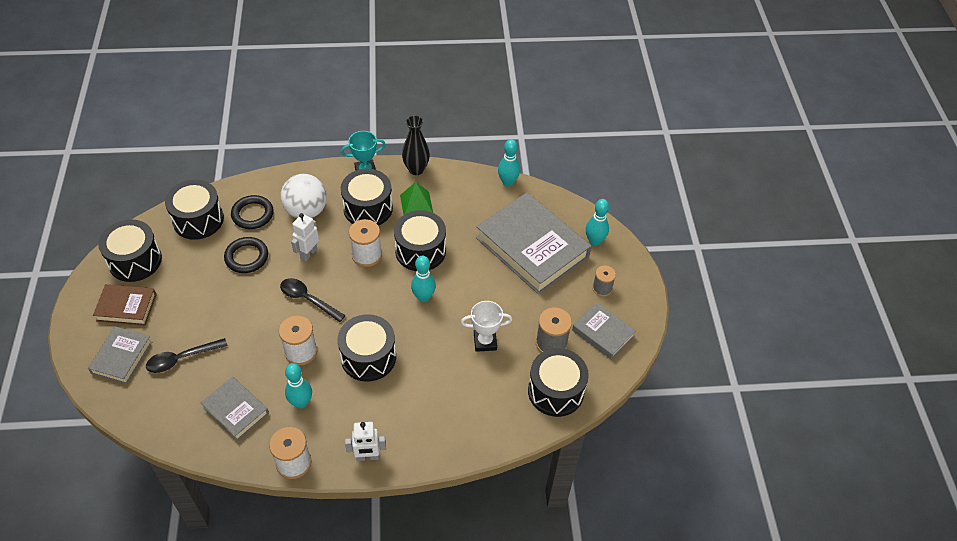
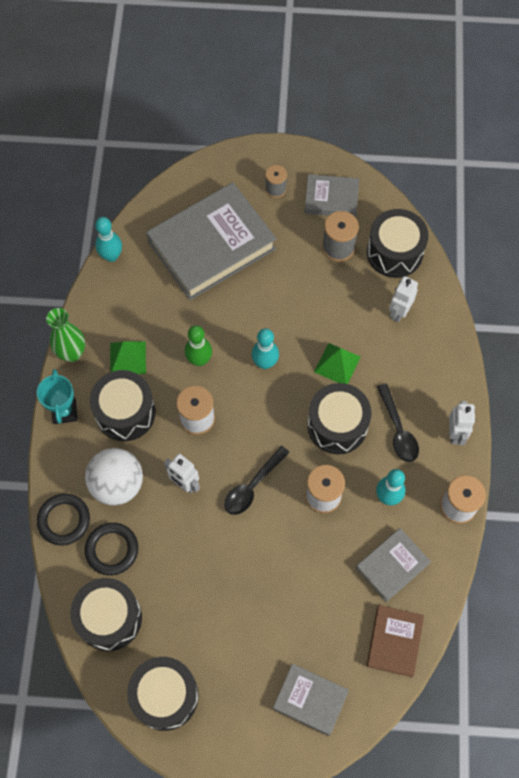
camera: 80 degrees left, 15 degrees up
brown book [93,284,157,325] -> brown book moved to [366,605,424,677]
black spoon [146,338,228,373] -> black spoon moved to [377,383,419,462]
black ring [224,237,268,273] -> black ring moved to [37,494,90,546]
black drum [394,210,446,271] -> green bowling pin [185,325,212,366]
black vase [402,115,430,175] -> green vase [46,308,85,362]
white trophy [461,301,512,352] -> none
grey book [572,302,636,360] -> grey book turned 45 degrees clockwise [304,174,359,218]
turquoise bowling pin [586,199,609,246] -> none
none -> green pyramid [314,343,361,384]
none -> white robot [389,276,418,323]

